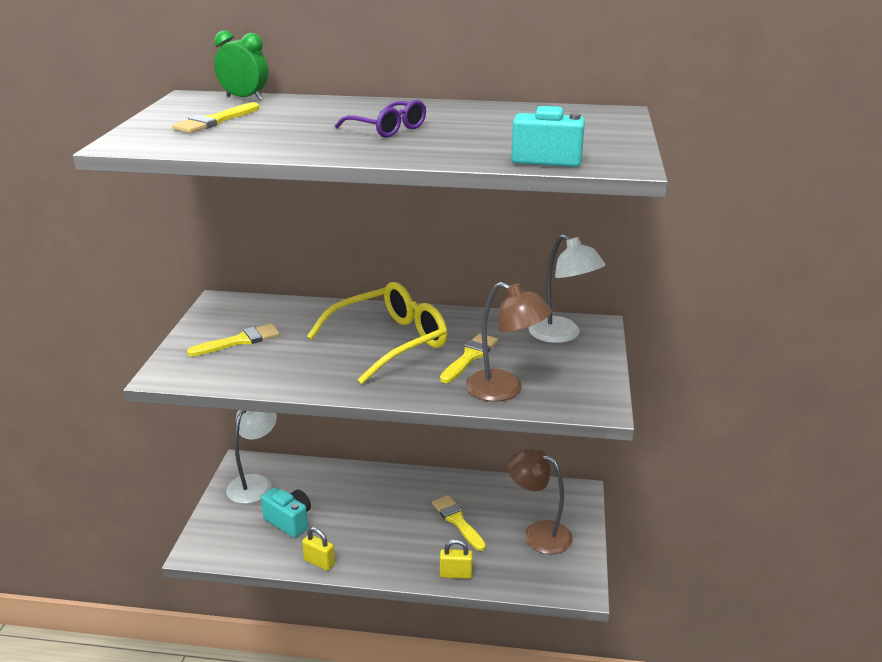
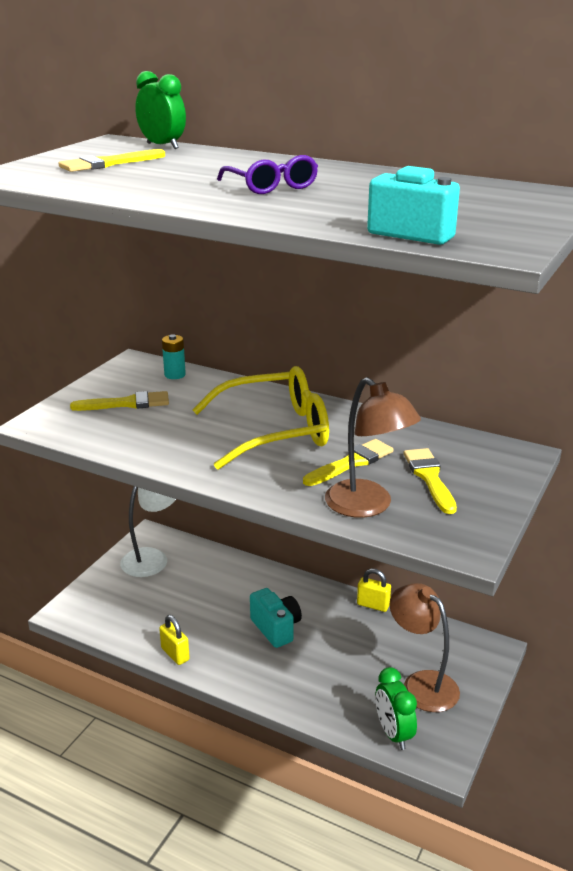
camera: 20 degrees right, 0 degrees up
turquoise camera [261,487,311,538] -> turquoise camera moved to [250,588,302,648]
yellow brush [432,495,486,551] -> yellow brush moved to [404,448,457,514]
yellow padlock [440,539,473,579] -> yellow padlock moved to [357,568,391,612]
white lamp [528,234,605,343] -> none
none -> turquoise battery [162,334,186,379]
none -> green clock [375,667,417,750]

